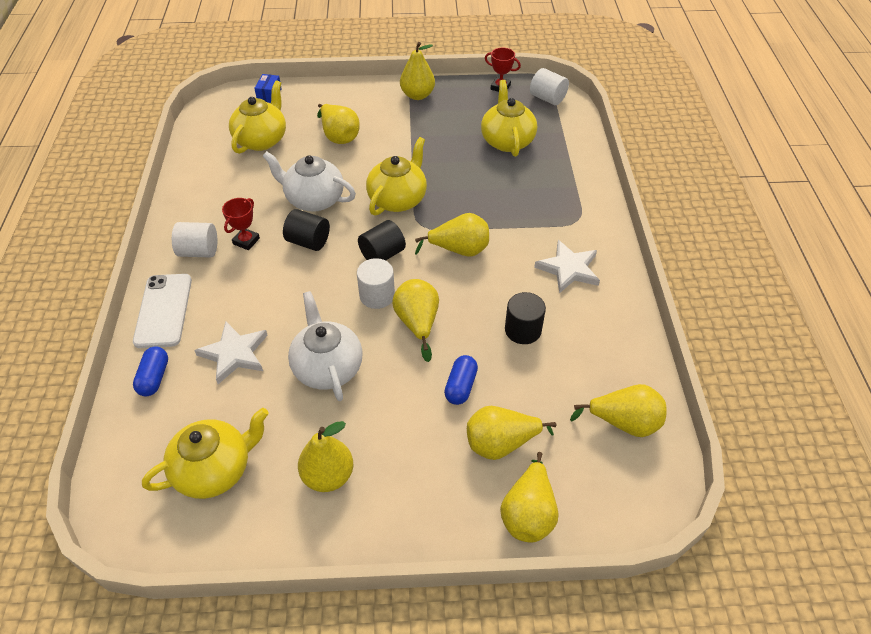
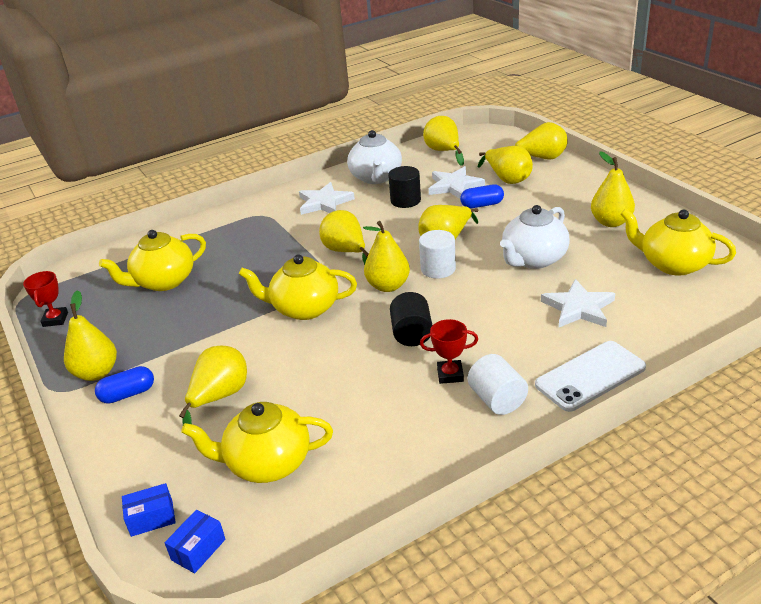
camera: 115 degrees left, 15 degrees down
blue capsule [133,346,168,396] -> blue capsule moved to [95,366,154,404]
white teapot [262,151,356,211] -> white teapot moved to [347,130,402,184]
black cylinder [358,220,406,261] -> yellow pear [363,221,410,292]
white cylinder [530,68,569,105] -> none
none -> blue box [165,510,225,573]
none -> white star [429,166,485,199]

